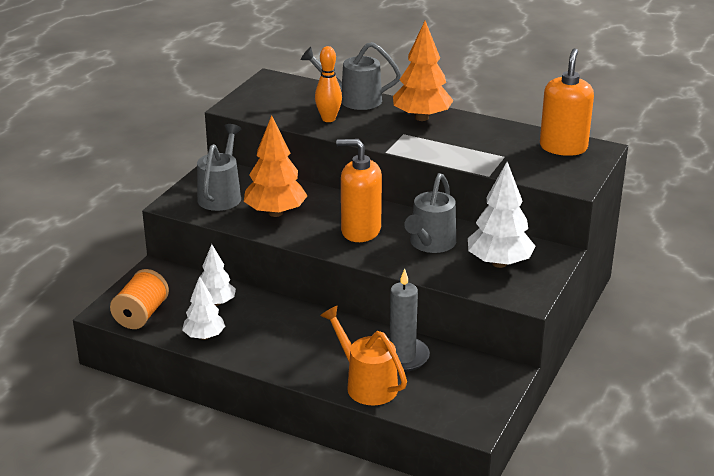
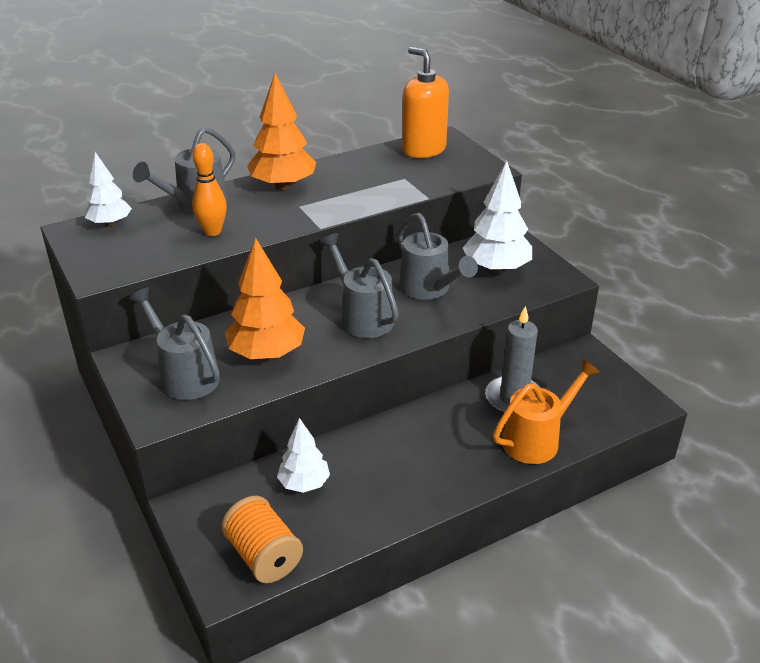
camera: 55 degrees left, 5 degrees up
white tree [182,276,225,340] -> white tree moved to [85,152,132,227]
orange watering can [320,306,407,405] -> orange watering can turned 150 degrees clockwise [493,359,600,464]
orange soap dispenser [336,139,382,242] -> grey watering can [319,233,399,338]

